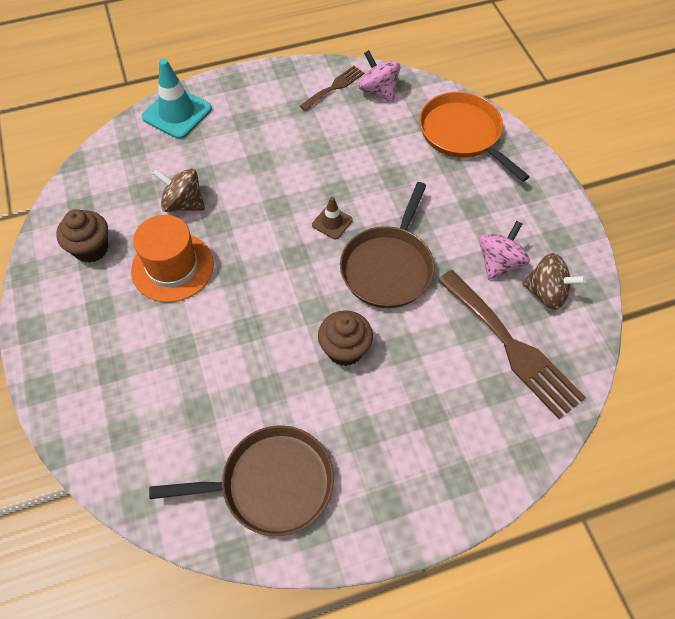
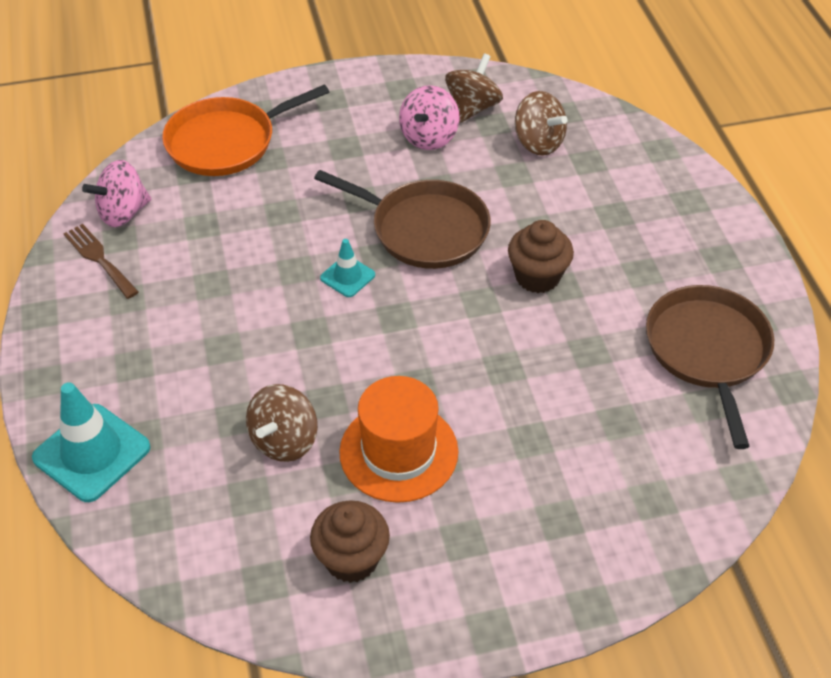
camera: 85 degrees left, 10 degrees down
brown traffic cone [312,197,353,239] -> turquoise traffic cone [320,239,375,297]
brown fork [437,270,586,419] -> brown spinning top [515,91,568,155]
pink spinning top [479,221,530,280] -> pink spinning top turned 105 degrees counterclockwise [399,85,460,150]

